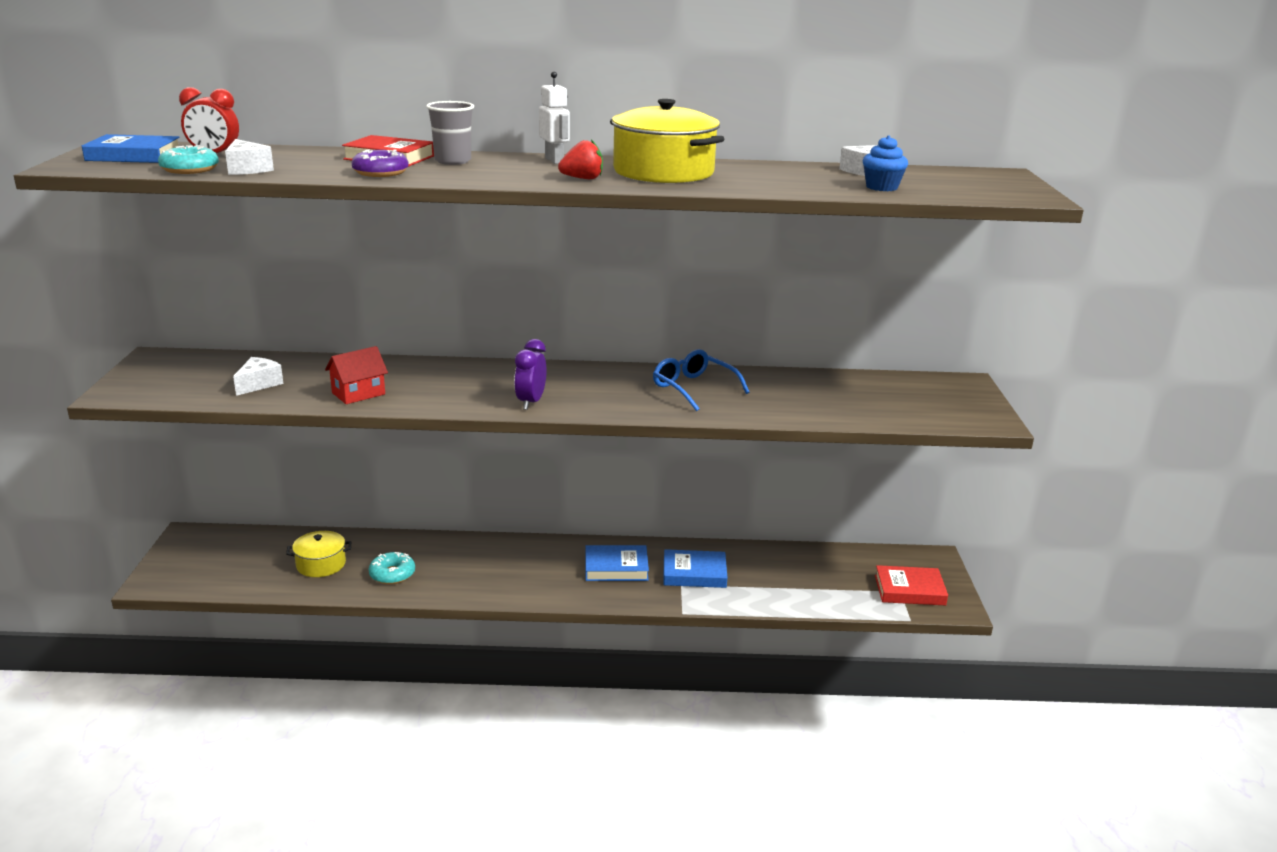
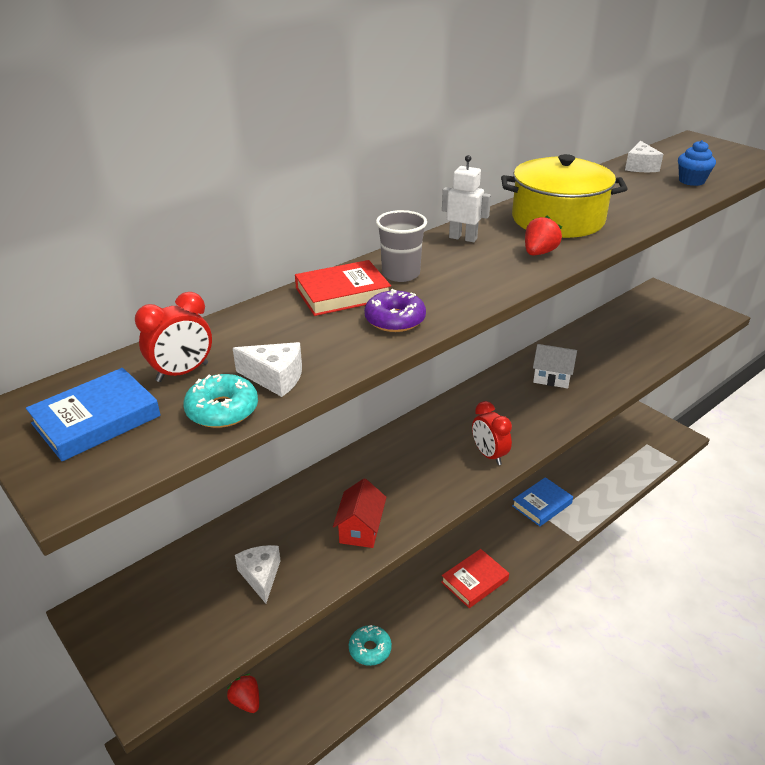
camera: 40 degrees left, 10 degrees up
yellow pot [286,531,351,577] -> none
purple clock [514,339,547,410] -> red clock [472,401,512,465]
blue book [585,545,649,581] -> none
blue glasses [653,349,749,411] -> white house [533,344,577,388]
red book [875,565,948,605] -> red book moved to [441,549,509,608]
none -> red strawberry [227,673,259,713]

